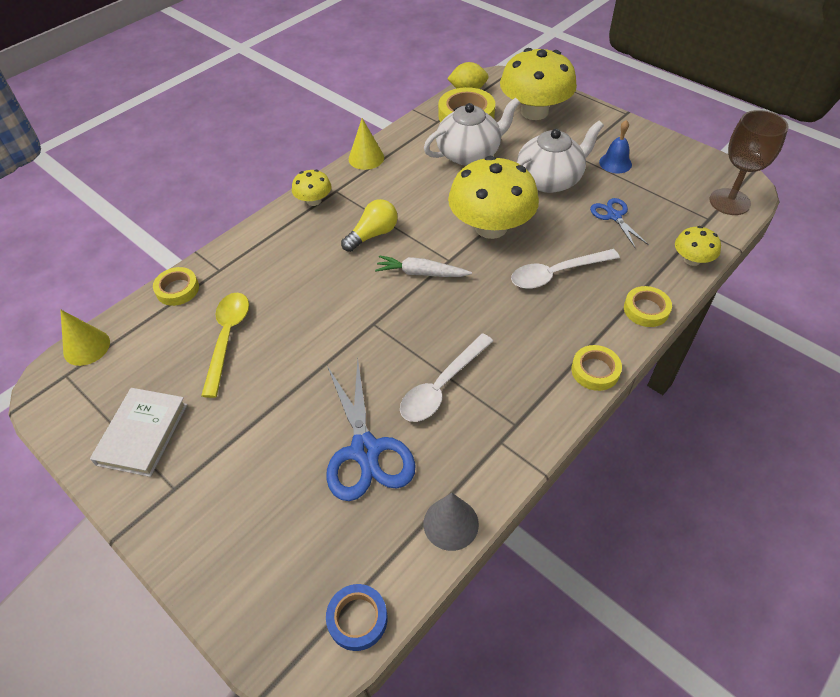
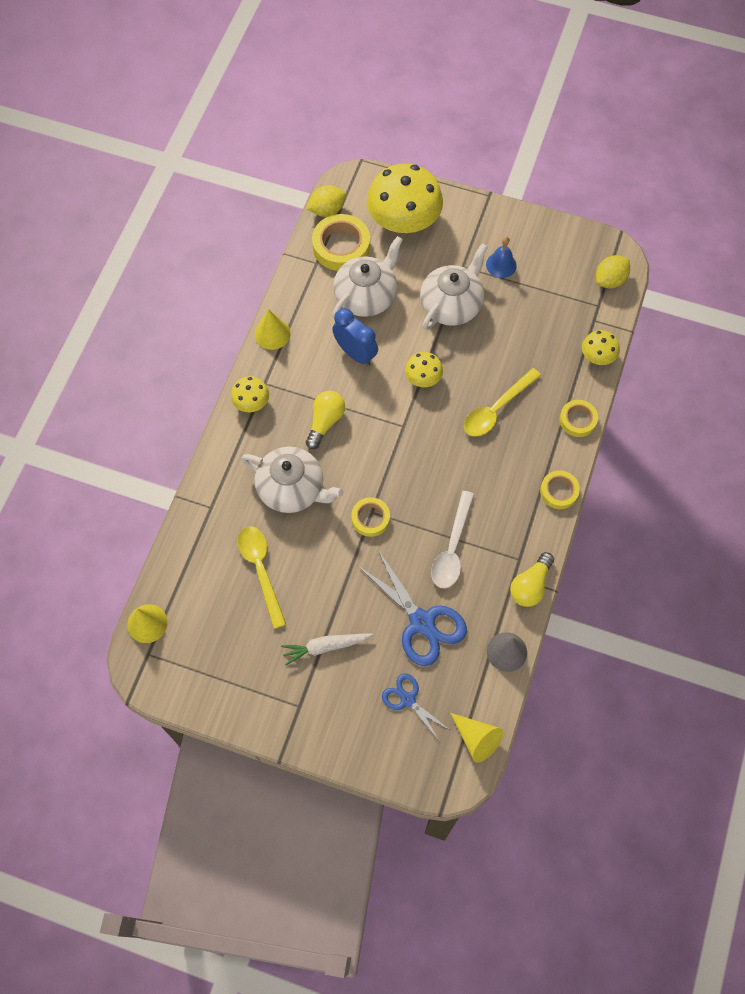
camera: 25 degrees left, 15 degrees up
white book [90,388,188,477] -> none
yellow tape [153,267,199,306] -> yellow tape moved to [351,497,390,537]
blue tape [326,584,388,651] -> yellow cone [451,713,503,763]
white carrot [375,255,472,277] -> white carrot moved to [281,633,373,665]
yellow mushroom [448,156,539,239] -> yellow mushroom [405,352,443,387], size x0.47
white spoon [511,249,620,289] -> yellow spoon [464,368,541,437]
blue scissors [590,198,649,249] -> blue scissors moved to [382,673,451,742]
brown goblet [710,110,789,215] -> yellow lemon [596,255,630,288]
none -> white teapot [241,447,344,513]
none -> blue clock [332,308,378,366]
none -> yellow light bulb [510,552,554,607]

